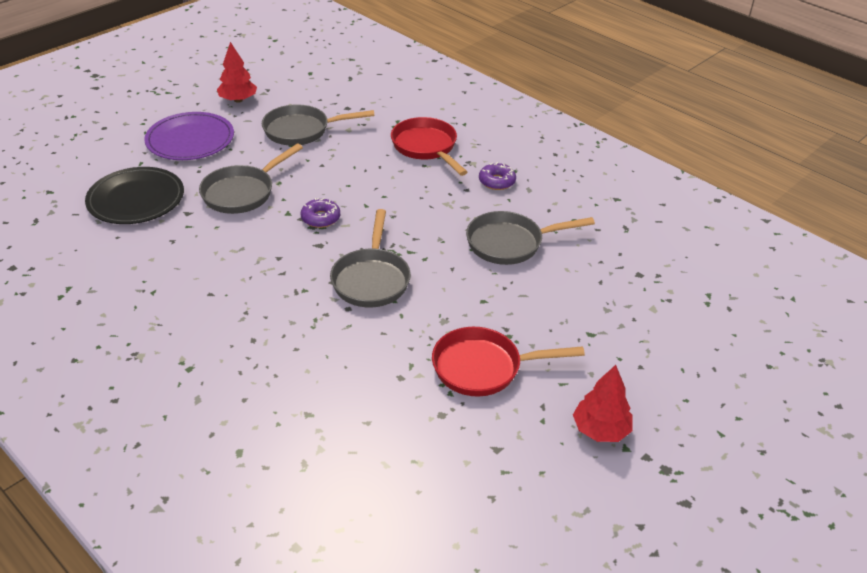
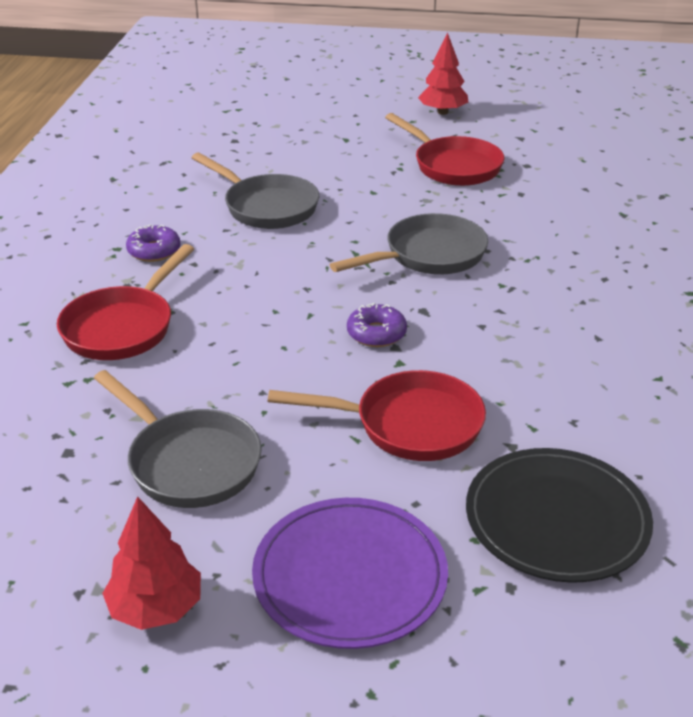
camera: 125 degrees left, 5 degrees down
grey pan [199,144,303,214] -> red pan [268,370,486,461]

